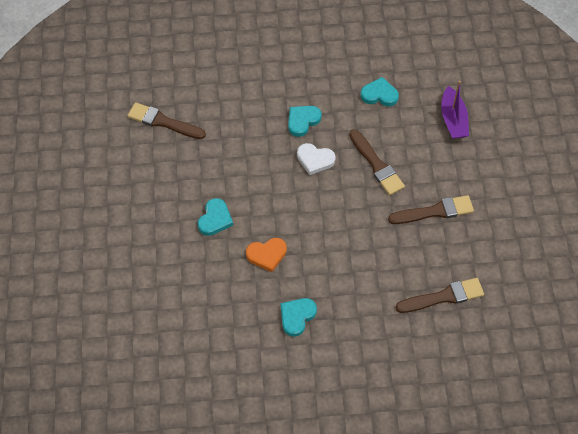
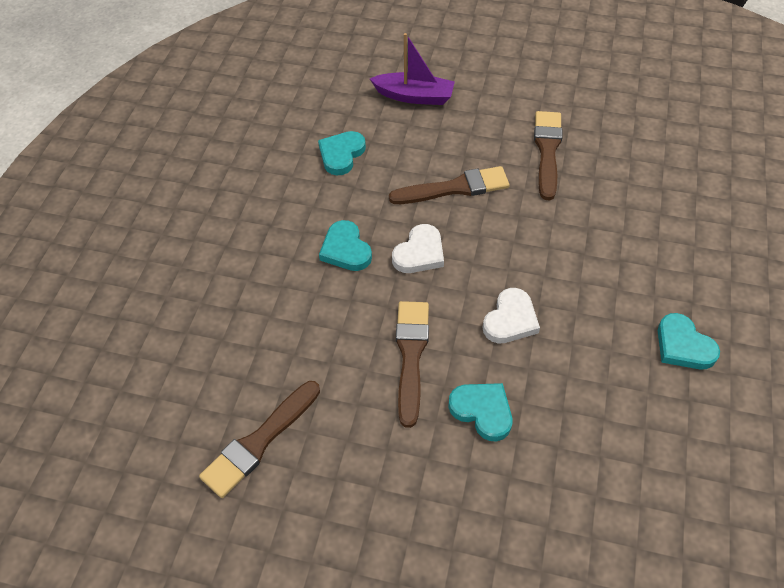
camera: 70 degrees left, 5 degrees down
orange heart [246,238,287,272] -> none
brown brush [395,278,484,313] -> brown brush moved to [396,301,429,428]
none -> white heart [483,288,540,344]

